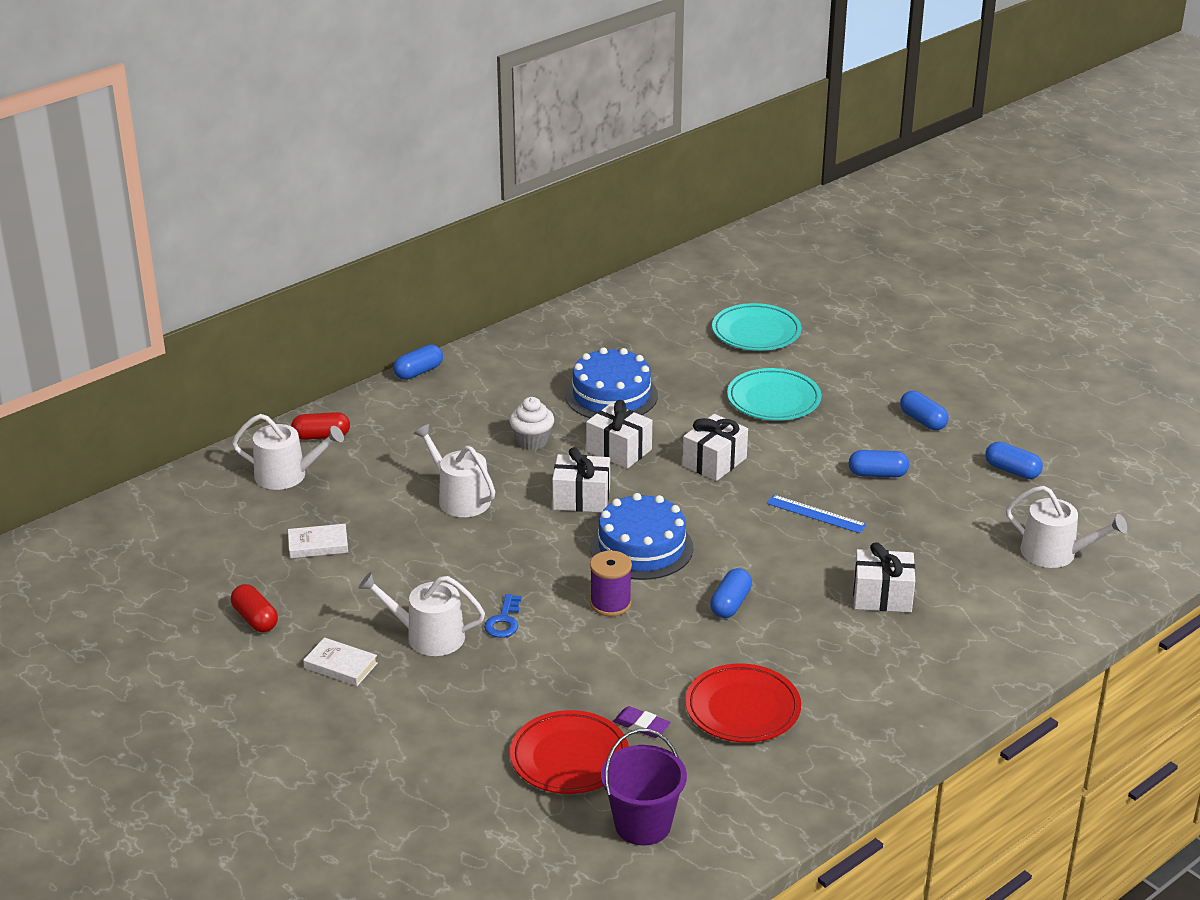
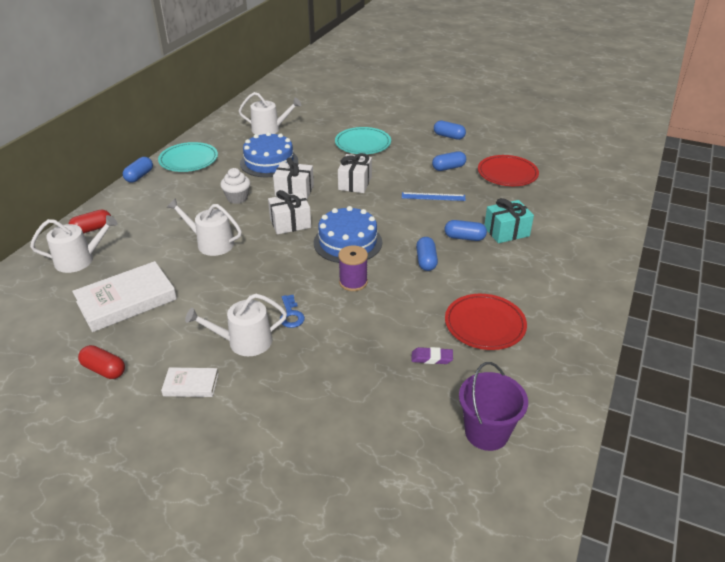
camera: 25 degrees left, 5 degrees up
white book [288,524,348,558] -> white book [72,261,177,332], size x1.98
red plate [510,710,629,794] -> red plate moved to [478,155,539,186]
turquoise plate [712,303,802,351] -> turquoise plate moved to [158,142,218,172]
white gift [853,542,915,612] -> turquoise gift [484,198,534,243]
blue capsule [985,442,1043,479] -> blue capsule moved to [445,220,487,241]
white watering can [1006,486,1127,568] -> white watering can moved to [239,92,301,135]

